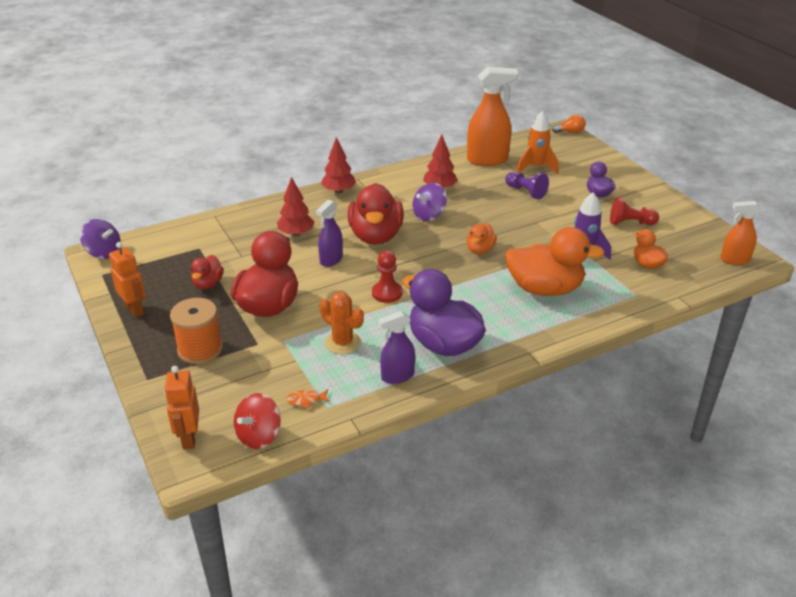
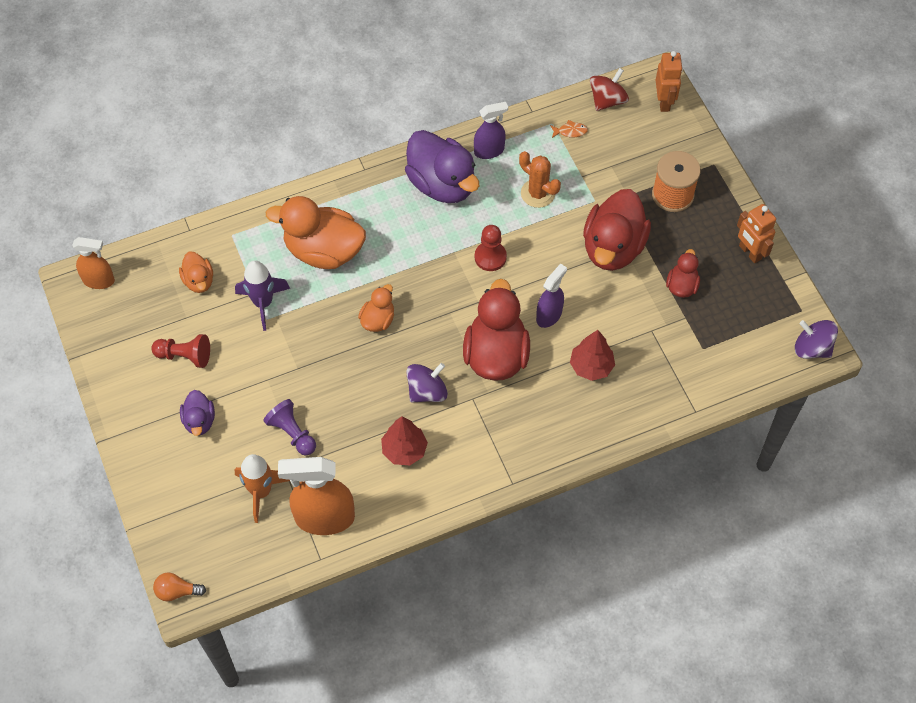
camera: 175 degrees left, 25 degrees up
red tree [321,137,356,194] -> none

